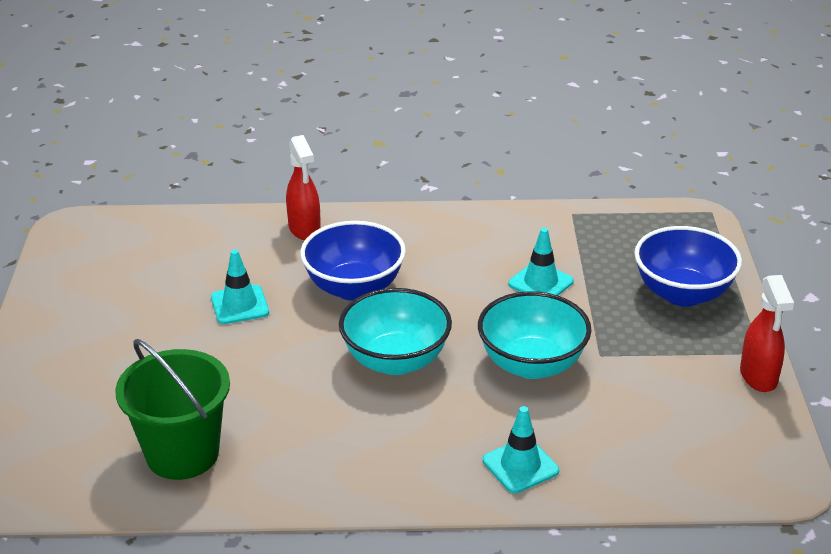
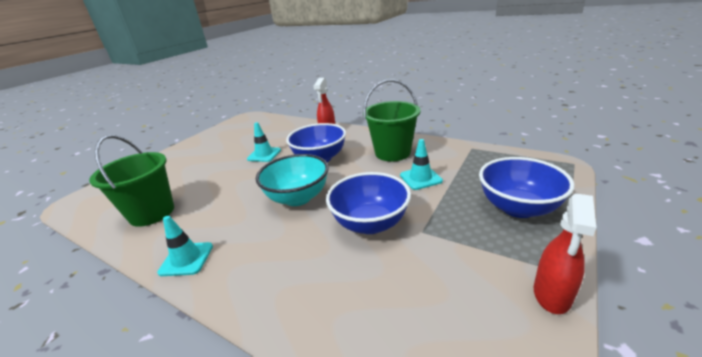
camera: 35 degrees right, 5 degrees down
turquoise bowl [478,291,591,379] -> blue bowl [326,172,411,234]
turquoise traffic cone [483,406,559,493] -> turquoise traffic cone moved to [157,216,213,276]
none -> green bucket [363,79,420,161]

